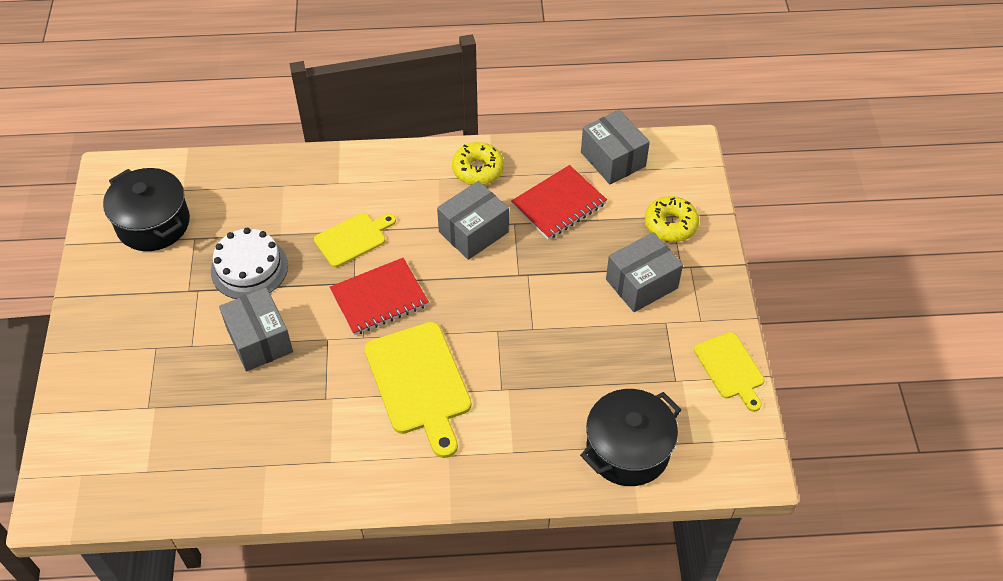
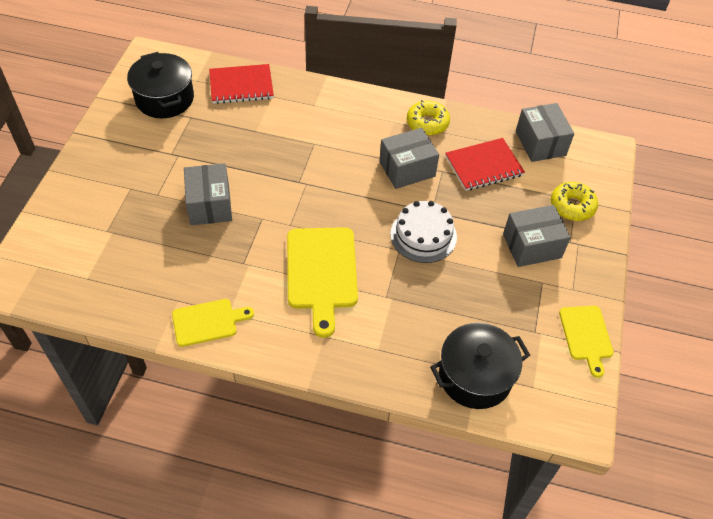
camera: 15 degrees right, 0 degrees up
white cake [211,228,288,299] -> white cake moved to [390,201,457,263]
yellow cutting board [314,213,396,267] -> yellow cutting board moved to [172,299,254,347]
red notebook [330,258,429,335] -> red notebook moved to [209,64,274,104]

